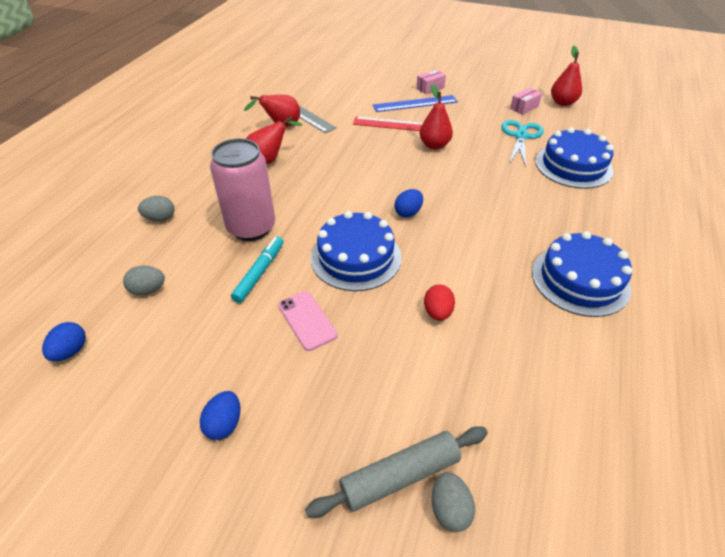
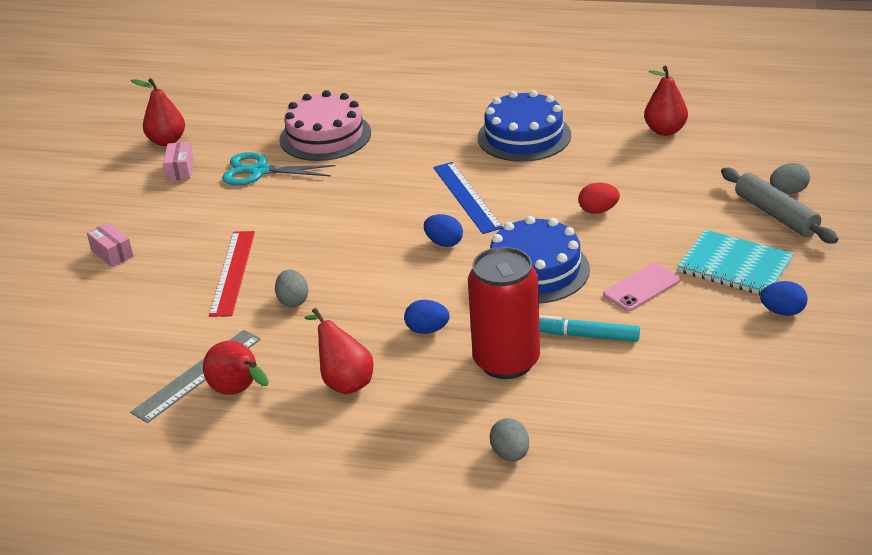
camera: 95 degrees left, 10 degrees down
blue egg [42,322,86,361] -> blue egg moved to [404,300,450,334]
grey egg [123,266,165,295] -> grey egg moved to [275,269,308,307]
pink can [210,138,275,241] -> red can [468,247,540,379]
blue ruler [373,95,458,112] -> blue ruler moved to [433,162,503,234]
red pear [419,84,453,150] -> red pear moved to [644,66,688,136]
pink box [510,88,542,115] -> pink box turned 45 degrees clockwise [163,142,194,181]
blue cake [535,127,614,189] -> pink cake [279,90,371,161]
none -> turquoise notebook [678,230,794,295]

